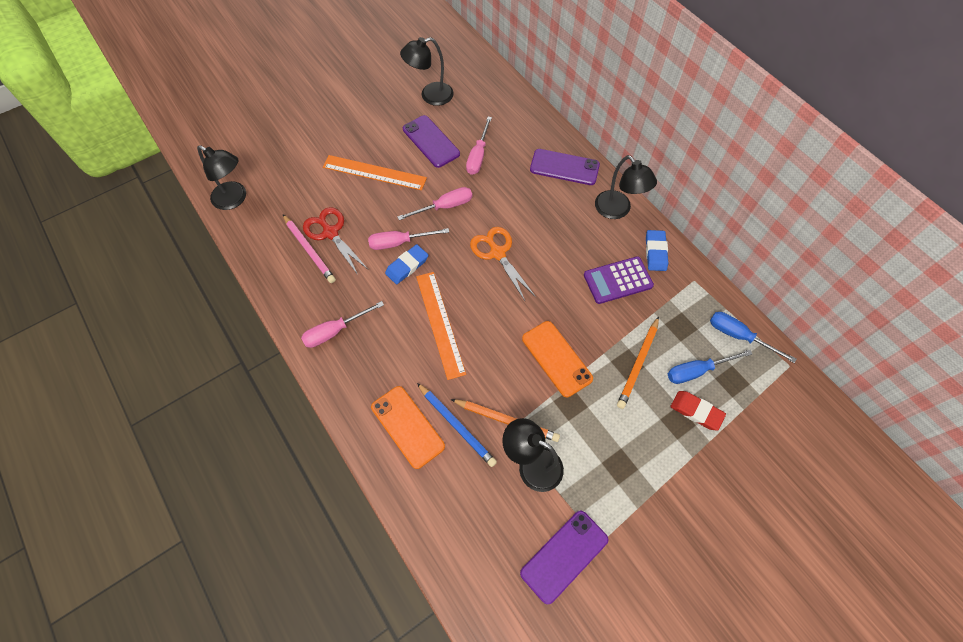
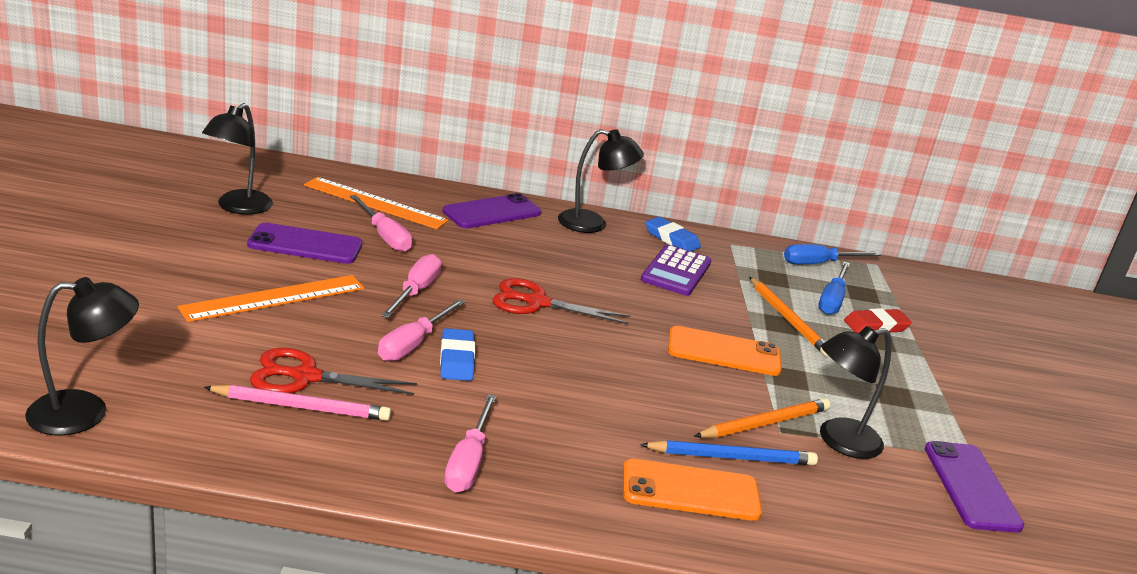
camera: 55 degrees left, 35 degrees down
orange ruler [416,272,466,380] -> orange ruler moved to [304,177,448,229]
orange scissors [470,227,536,301] -> red scissors [492,278,630,324]

